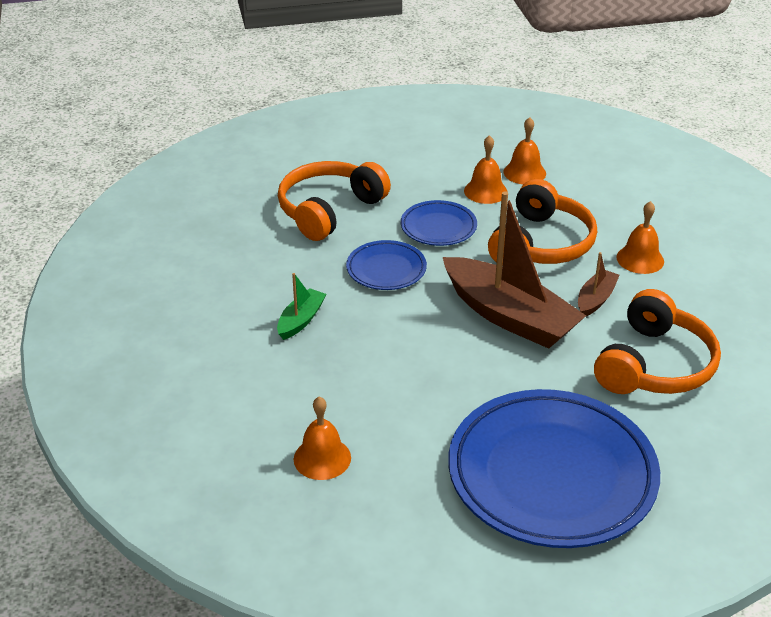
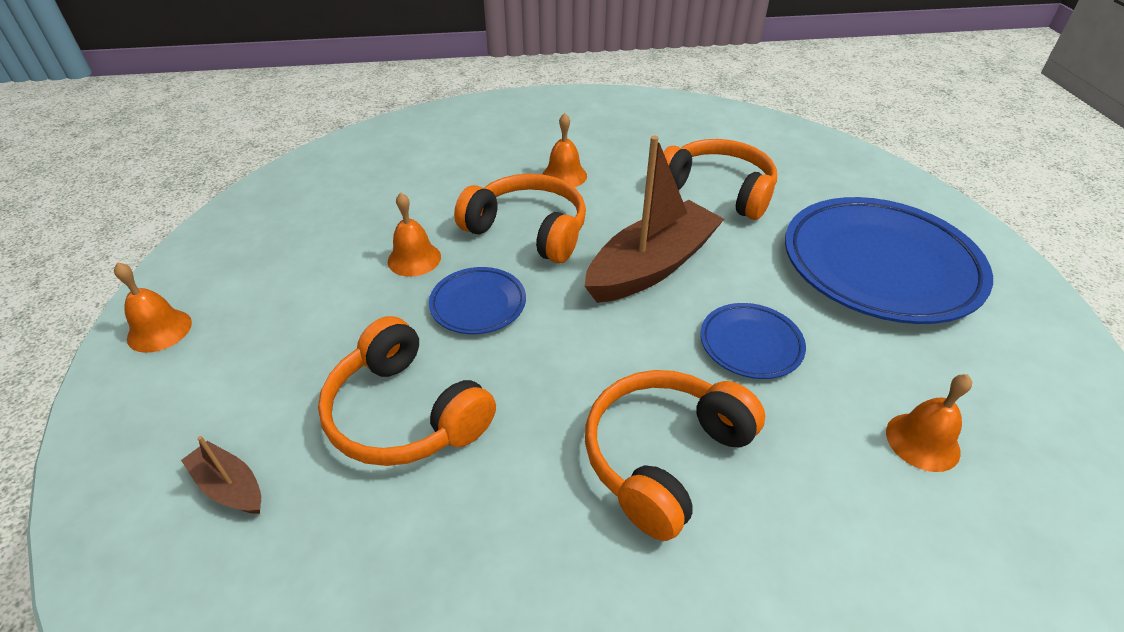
camera: 85 degrees left, 5 degrees up
green boat [277,273,326,340] -> orange headphones [585,370,765,541]
blue plate [346,240,427,290] -> blue plate moved to [700,303,806,379]
orange bell [504,117,546,184] -> orange bell moved to [114,262,192,353]
brown boat [578,252,620,316] -> brown boat moved to [181,436,261,514]

